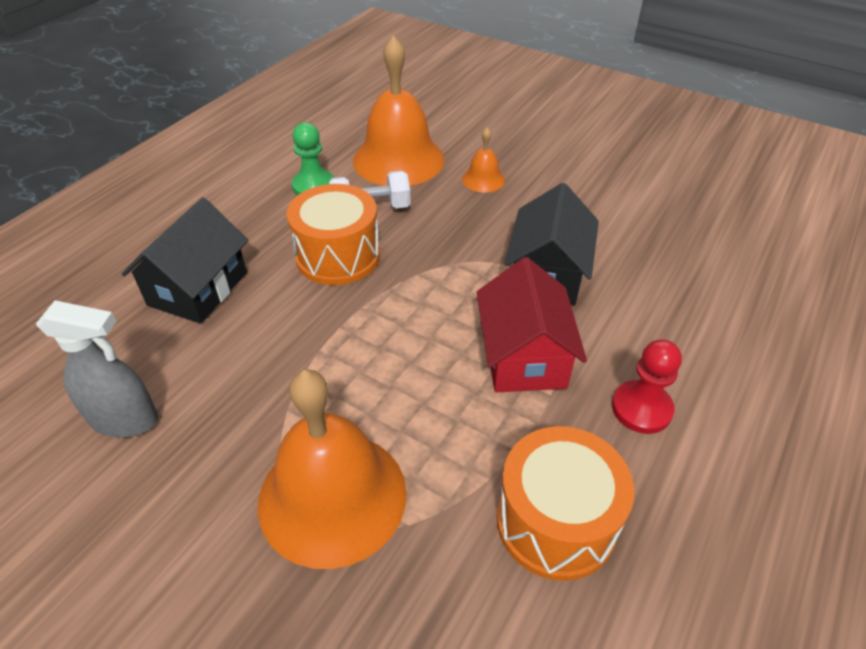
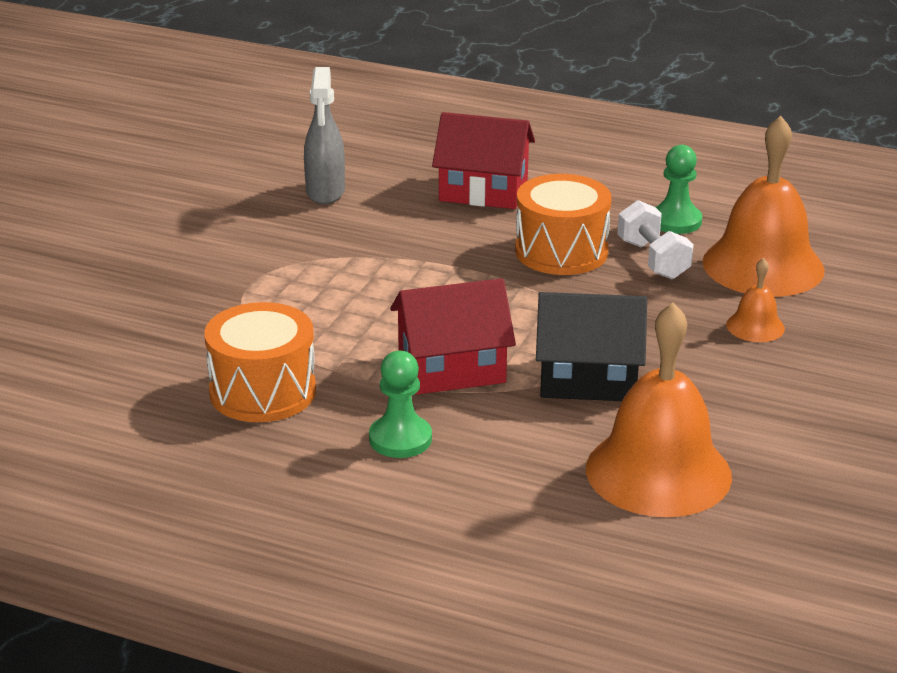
camera: 80 degrees right, 15 degrees down
black house [122,197,248,324] -> red house [432,112,535,209]
orange bell [258,369,407,569] -> orange bell moved to [586,303,732,517]
red pawn [612,339,682,434] -> green pawn [369,351,432,458]

